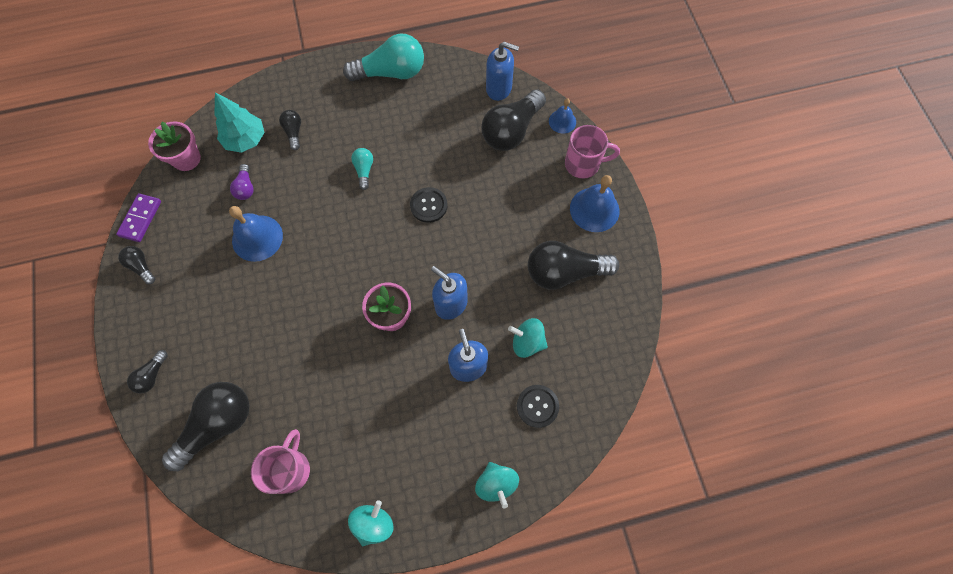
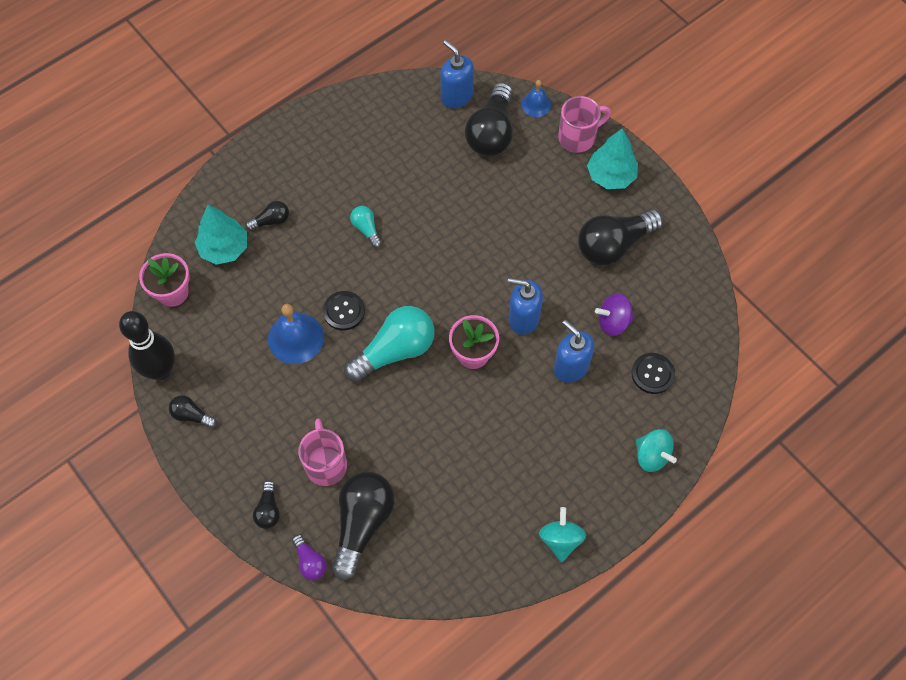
camera: 25 degrees left, 5 degrees down
purple domino [116,193,161,242] -> black bowling pin [119,311,175,380]
purple light bulb [230,164,254,200] -> purple light bulb moved to [292,534,327,580]
pink mug [251,429,310,494] -> pink mug moved to [298,419,347,486]
black light bulb [279,110,301,150] -> black light bulb turned 105 degrees clockwise [245,201,289,231]
turquoise light bulb [343,33,424,81] -> turquoise light bulb moved to [344,306,435,382]
black button [410,187,448,223] -> black button moved to [323,291,365,330]
blue soap dispenser [486,42,519,101] -> blue soap dispenser turned 120 degrees counterclockwise [440,40,474,108]
turquoise spinning top [508,318,548,358] -> purple spinning top [595,293,635,336]
blue bell [570,175,620,232] -> turquoise tree [587,128,638,189]

